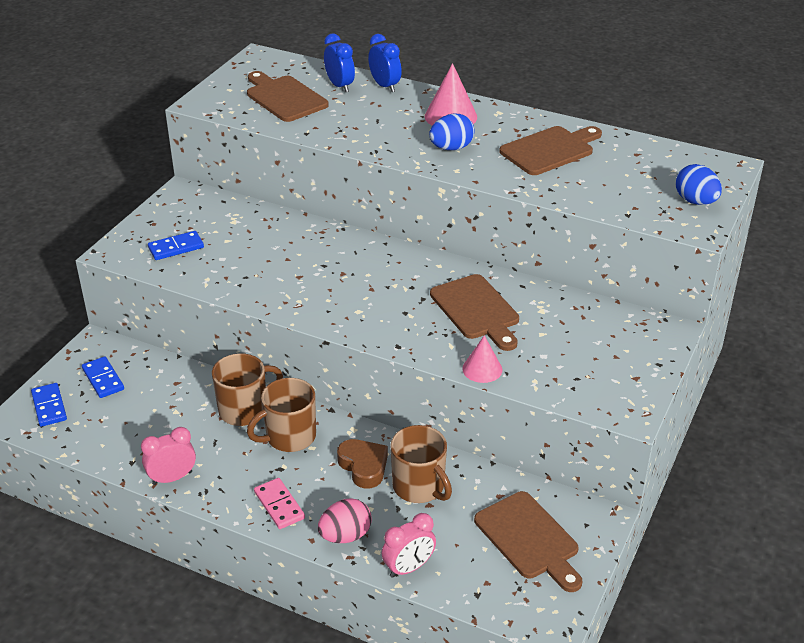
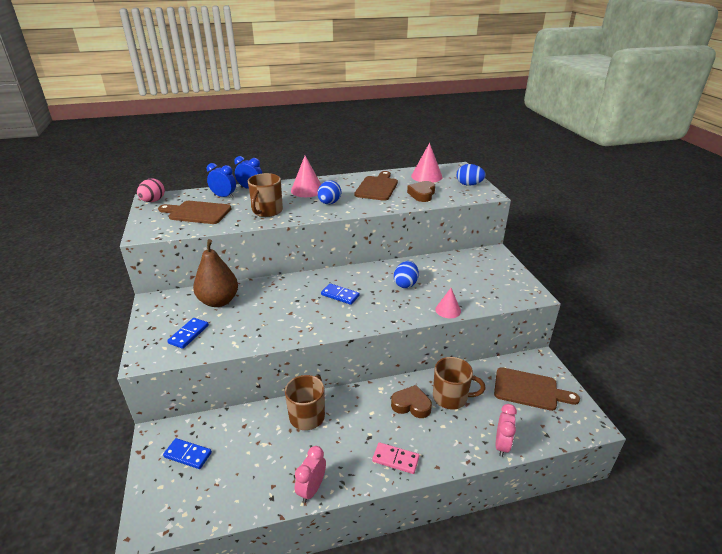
camera: 40 degrees left, 5 degrees down
blue domino [31,383,67,427] -> blue domino moved to [321,283,360,305]
brown mug [247,378,316,452] -> brown mug moved to [248,173,283,217]
pink egg [318,498,372,543] -> pink egg moved to [137,179,165,202]
brown cutting board [430,274,519,351] -> blue egg [394,261,419,288]
none -> brown pear [193,239,238,307]
none -> brown heart [407,181,435,202]
none -> pink cone [411,143,442,183]

